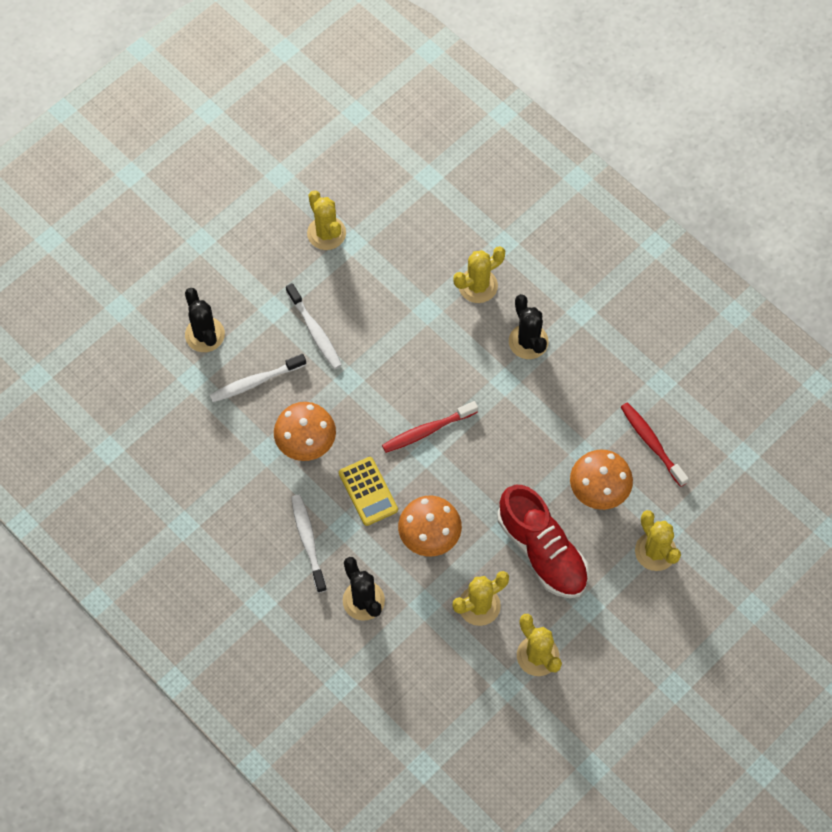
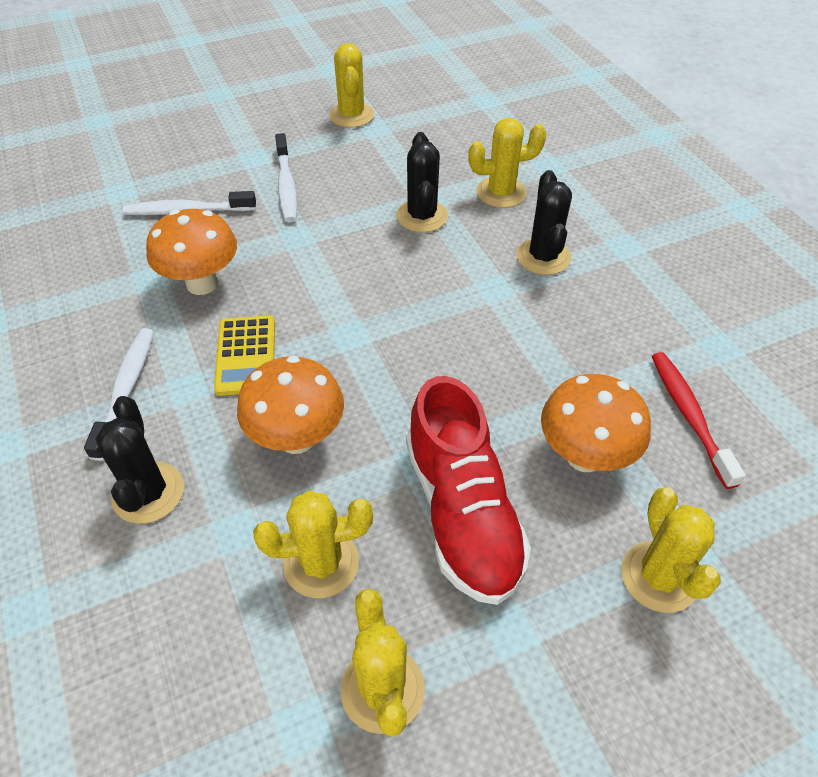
camera: 20 degrees right, 15 degrees down
black cactus [185,288,225,352] -> black cactus moved to [396,132,448,232]
red toothbrush [382,401,478,453] -> none

